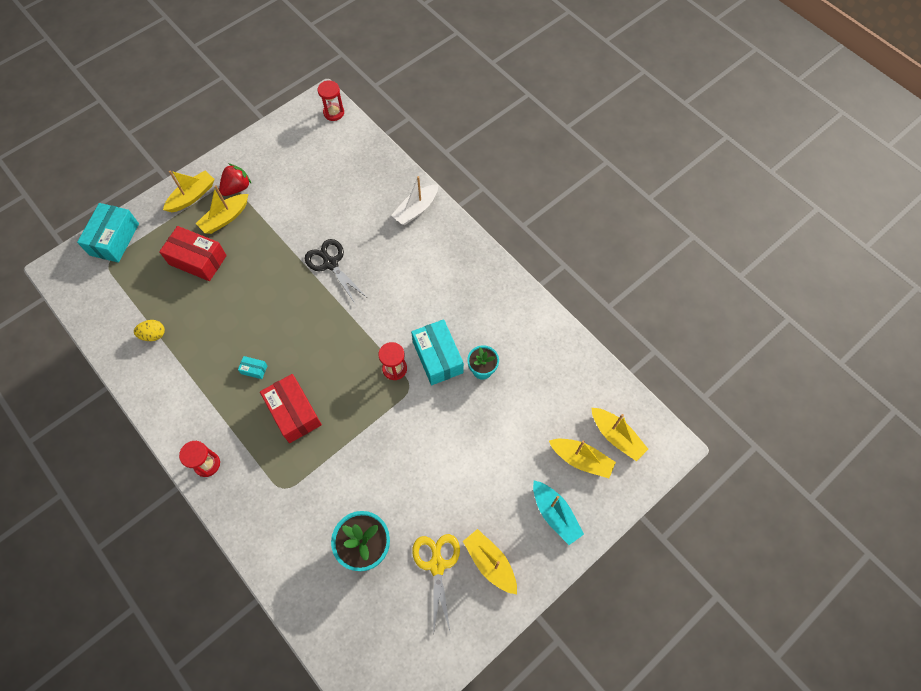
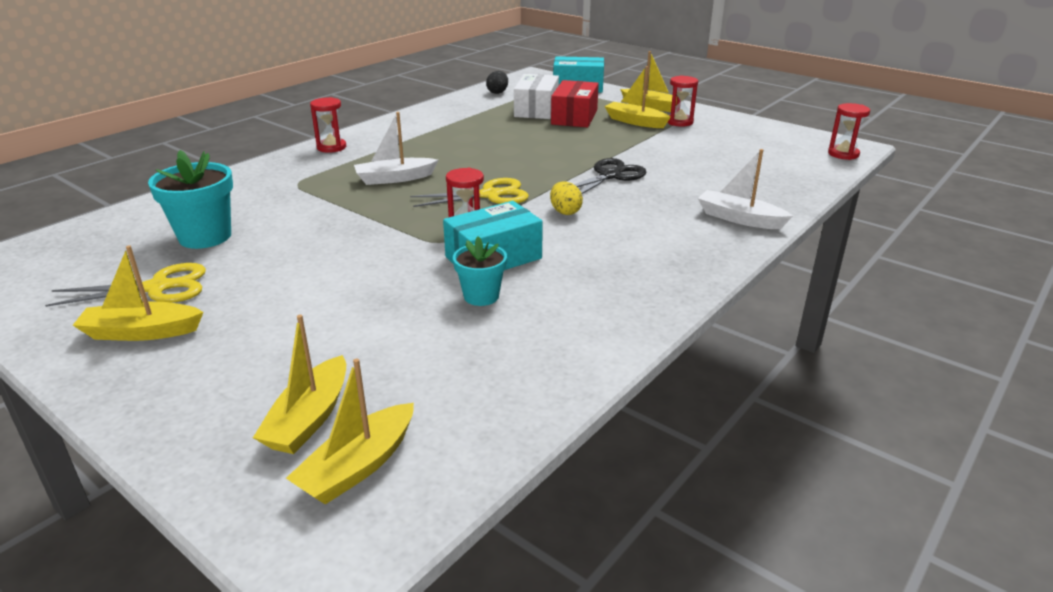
camera: 80 degrees right, 35 degrees down
yellow egg [134,320,165,341] -> yellow egg moved to [550,181,583,215]
red strawberry [219,164,251,196] -> red hourglass [667,76,698,127]
turquoise box [238,356,268,379] -> none
red box [260,374,322,443] -> white boat [354,112,438,185]
yellow boat [463,529,517,594] -> yellow boat turned 135 degrees counterclockwise [73,245,203,341]
turquoise boat [533,481,584,545] -> none
none -> yellow scissors [410,178,529,207]
none -> black egg [486,71,508,94]
none -> white box [514,74,559,119]

